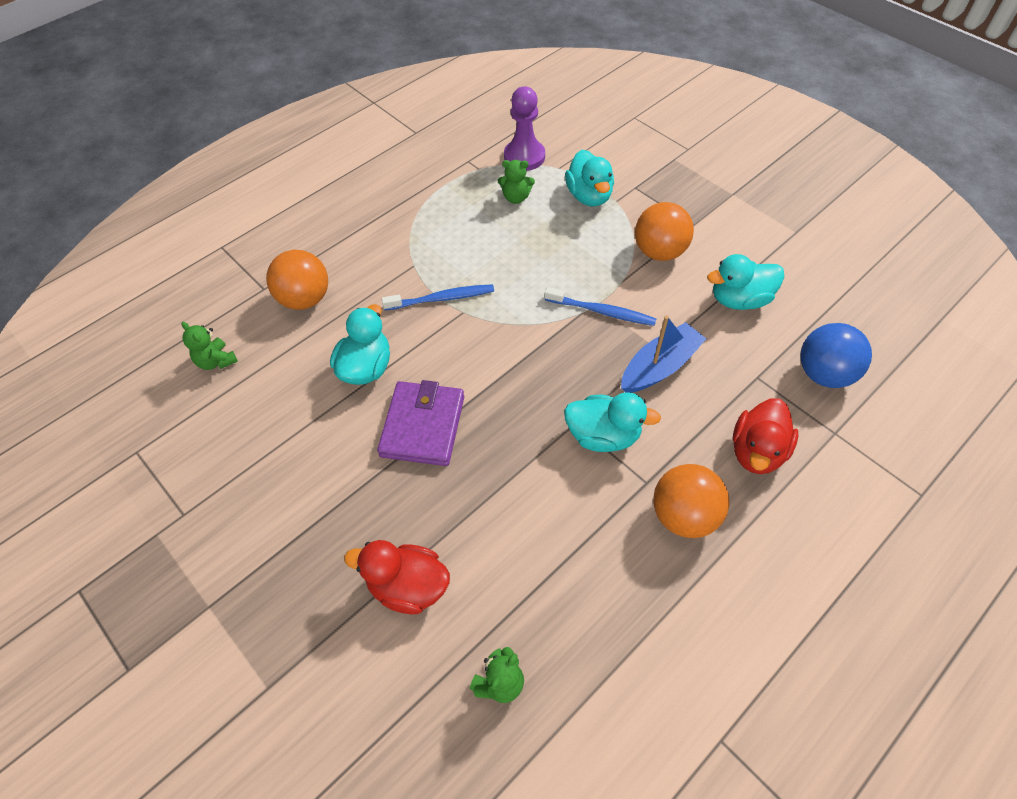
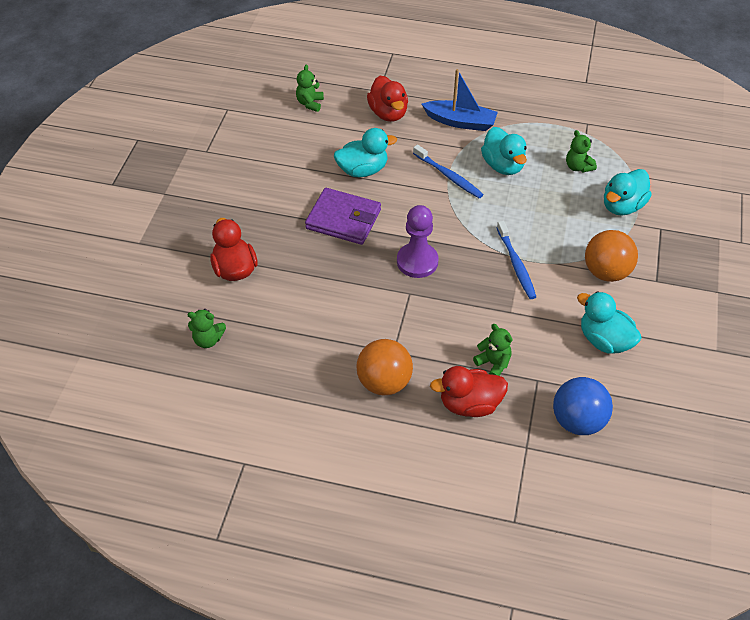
camera: 55 degrees right, 5 degrees down
orange ball [266,250,328,310] -> red duck [367,76,408,122]
purple wallet [377,380,464,466] -> purple wallet turned 45 degrees clockwise [305,188,381,245]
purple pawn [504,86,545,171] -> purple pawn moved to [397,205,439,278]
turquoise duck [564,392,661,452] -> turquoise duck moved to [481,127,527,175]
blue boat [621,315,706,393] -> blue boat moved to [422,69,498,131]
none -> green teddy bear [473,324,513,376]

